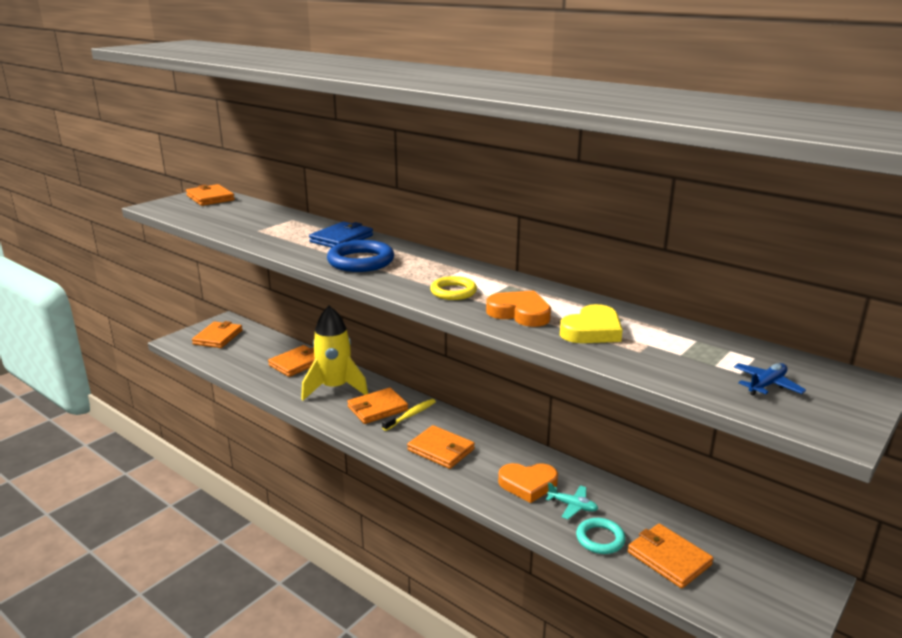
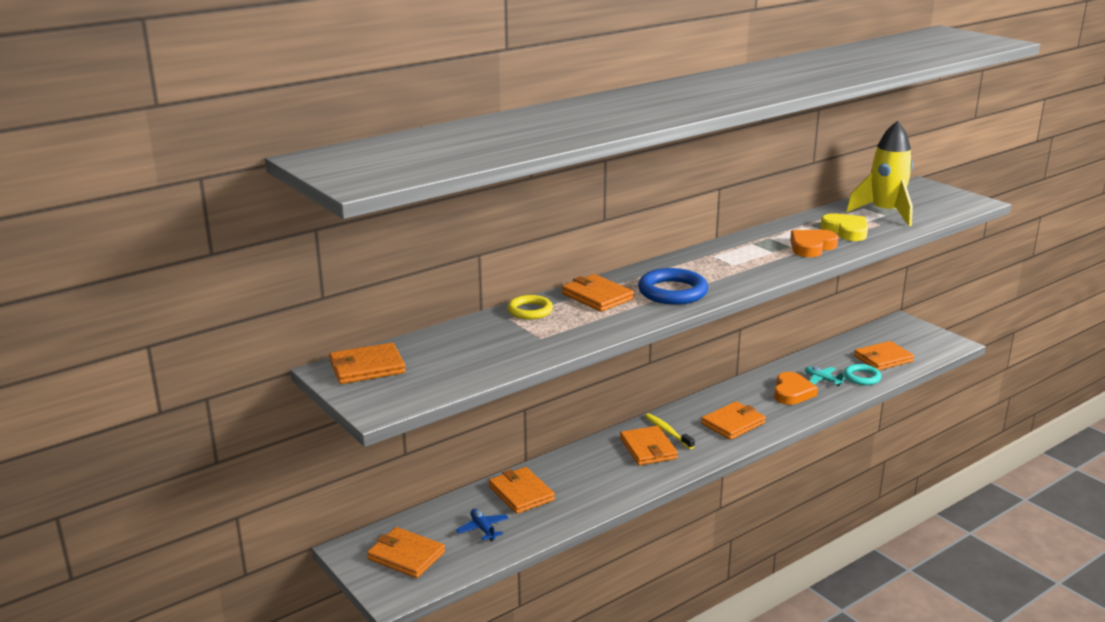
camera: 75 degrees left, 0 degrees up
yellow rocket [301,306,368,400] -> yellow rocket moved to [846,121,913,226]
blue wallet [309,221,373,248] -> orange wallet [562,274,634,312]
yellow ring [430,276,477,300] -> yellow ring moved to [507,295,553,319]
turquoise plane [546,483,598,519] -> turquoise plane turned 90 degrees counterclockwise [805,367,846,386]
blue plane [734,363,806,396] -> blue plane moved to [456,509,509,542]

